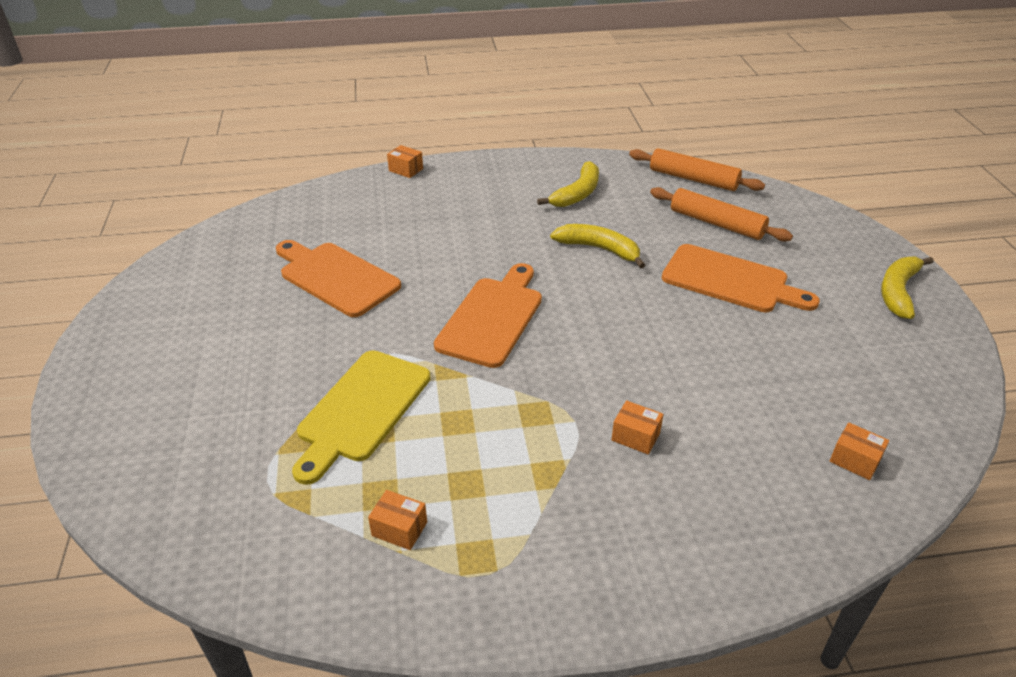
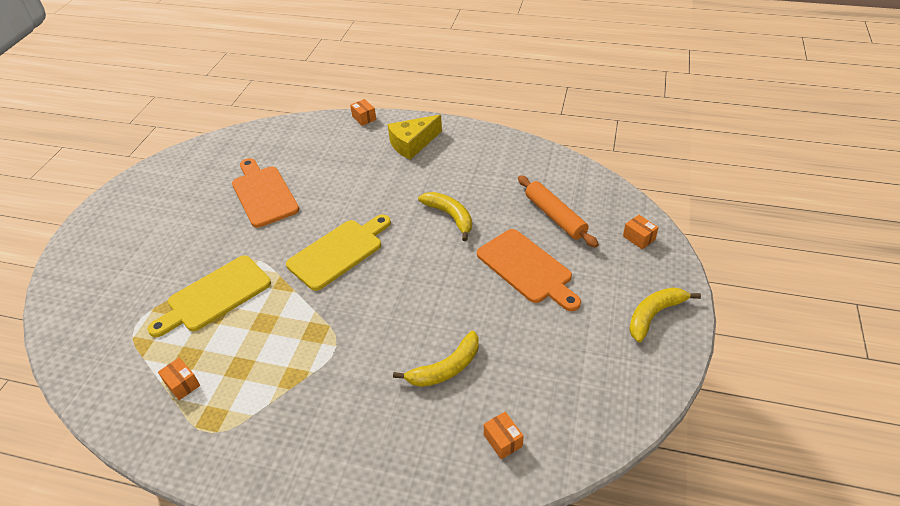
camera: 25 degrees right, 5 degrees up
orange cutting board [434,263,542,368] -> yellow cutting board [286,214,391,291]
yellow banana [537,161,599,207] -> yellow banana moved to [393,331,479,387]
orange box [611,400,663,455] -> orange box moved to [623,215,659,249]
orange rolling pin [629,148,765,191] -> none
none -> yellow cheese [388,115,442,160]

